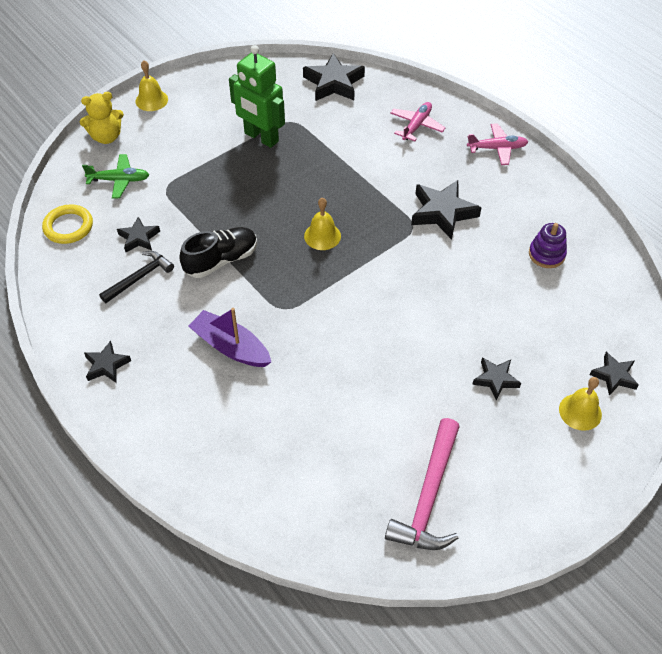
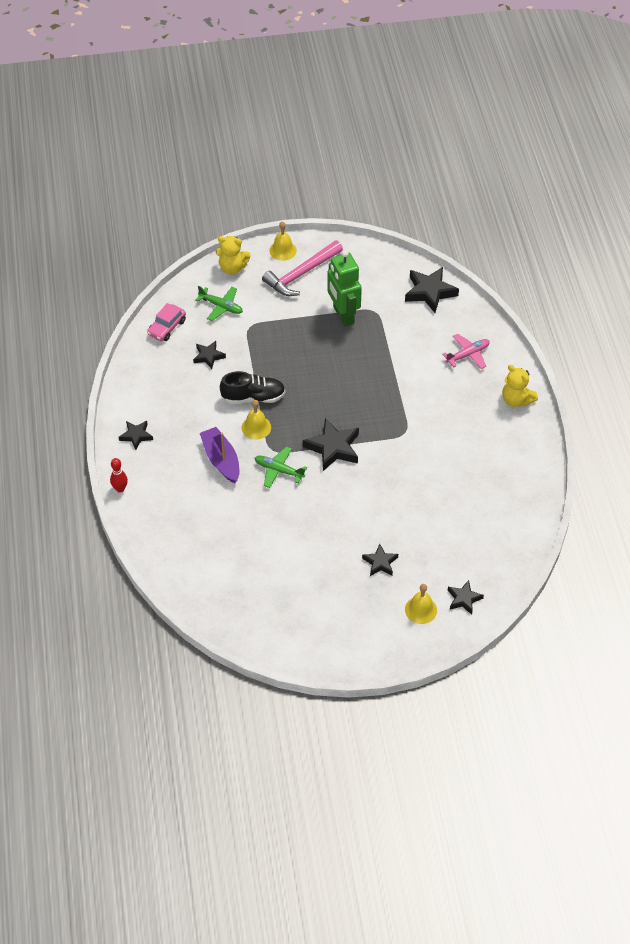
camera: 30 degrees right, 0 degrees up
yellow ring [42,204,93,244] -> pink car [147,303,186,341]
black hammer [99,251,174,303] -> none
yellow bell [304,198,341,250] -> yellow bell moved to [241,400,271,440]
pink hammer [385,418,460,550] -> pink hammer moved to [262,240,343,296]
black star [411,180,482,240] -> black star moved to [303,418,359,471]
pink plane [467,123,528,165] -> yellow teddy bear [502,365,538,407]
purple stacking toy [529,223,567,268] -> none
none -> red bowling pin [110,458,128,493]
none -> green plane [255,447,307,488]

